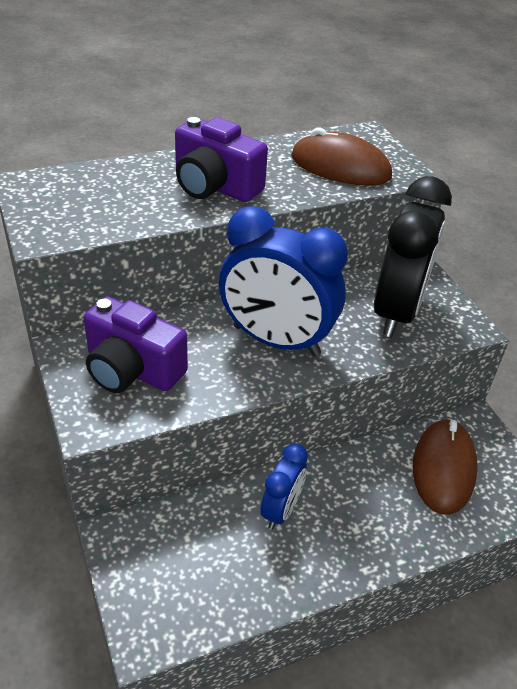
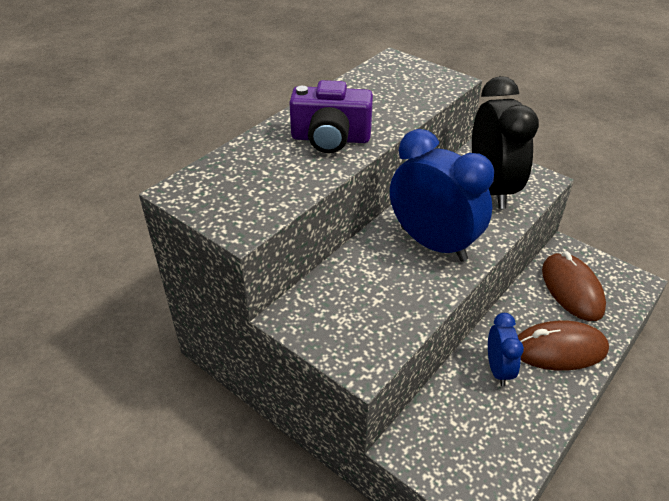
camera: 25 degrees left, 0 degrees up
purple camera [83,296,188,393] -> none
blue clock [219,206,348,356] -> blue clock turned 135 degrees counterclockwise [390,129,494,261]
brown mouse [291,128,392,186] -> brown mouse moved to [518,320,609,371]

